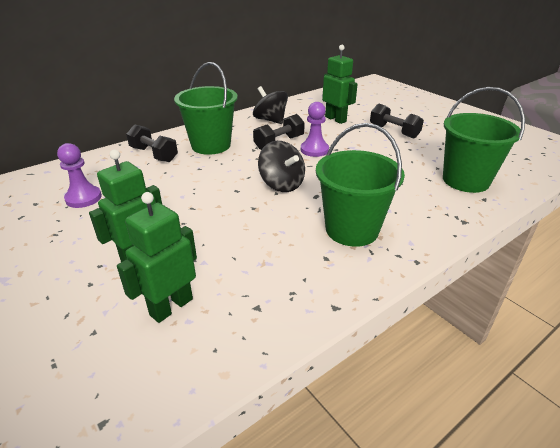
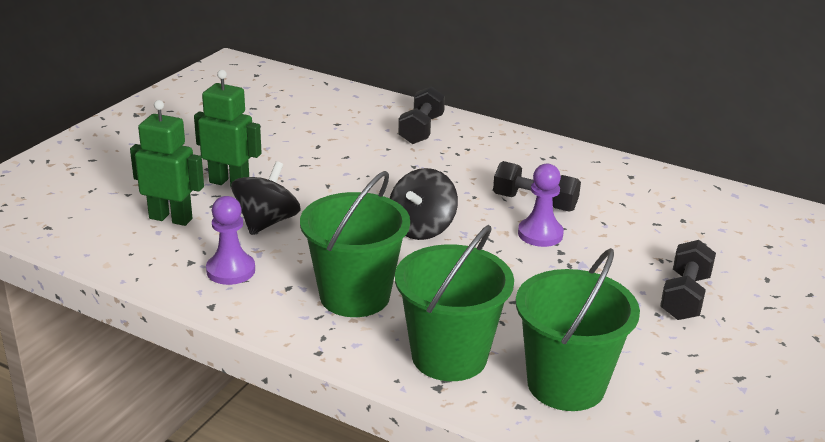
camera: 65 degrees right, 5 degrees down
purple pawn [57,143,102,208] -> purple pawn moved to [206,196,255,285]
green bucket [174,62,238,155] -> green bucket moved to [395,225,514,381]
black spinning top [253,86,288,124] -> black spinning top moved to [231,161,301,235]
green robot [322,45,358,124] -> none

